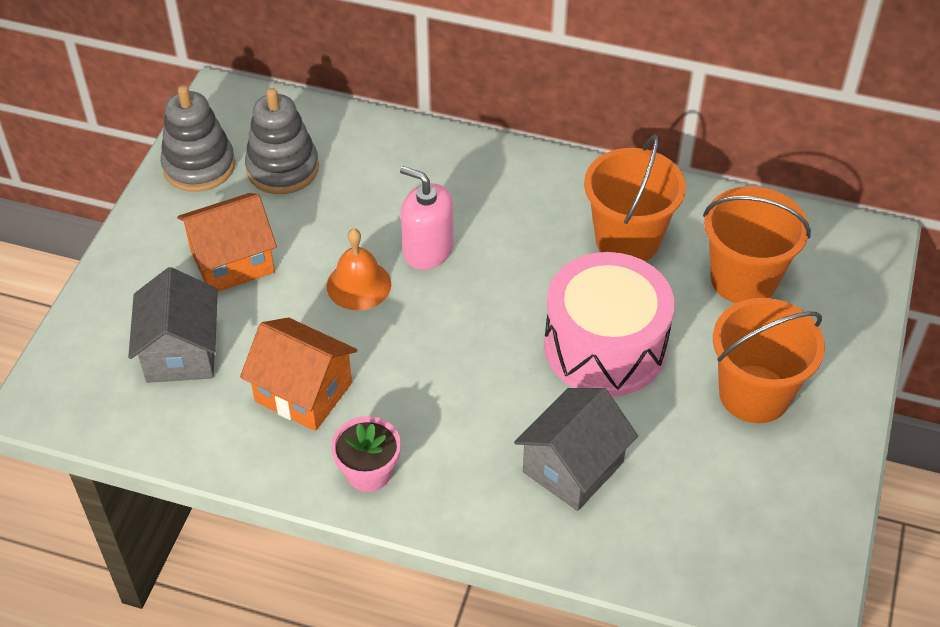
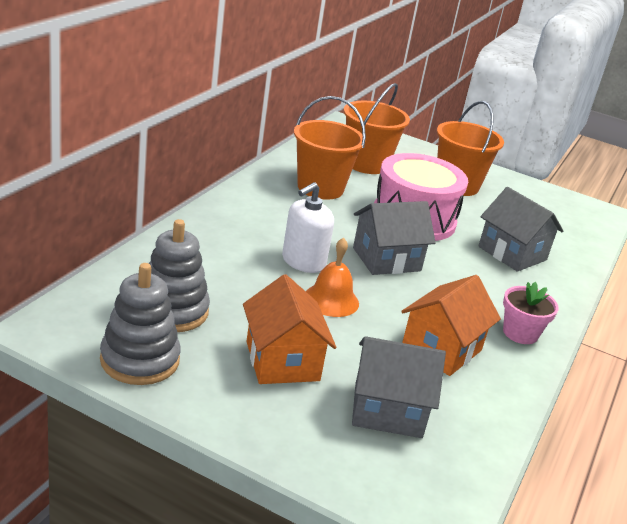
camera: 85 degrees left, 20 degrees down
pink soap dispenser [400,166,454,270] -> white soap dispenser [282,182,334,273]
none -> grey house [353,201,436,275]

